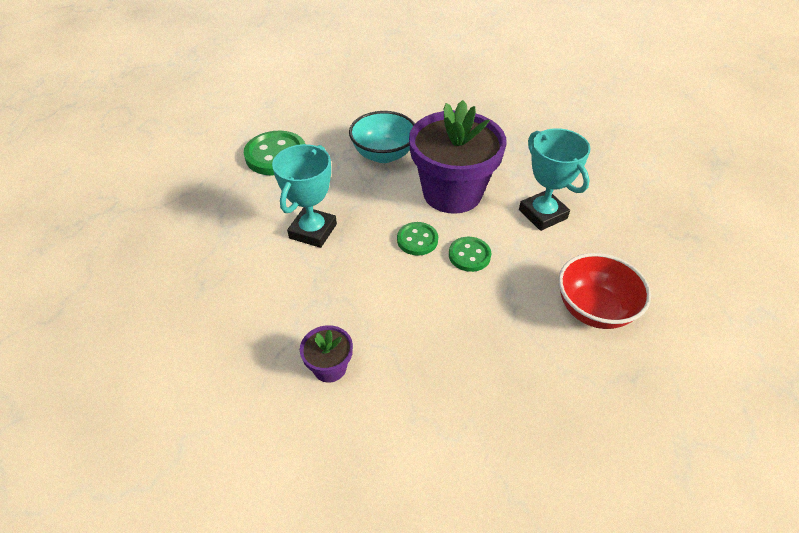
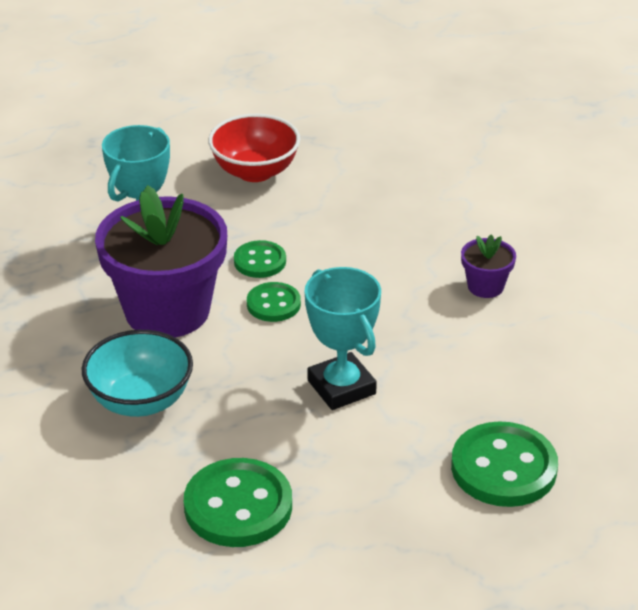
camera: 125 degrees left, 10 degrees down
turquoise trophy [272,144,337,248] -> turquoise trophy turned 75 degrees clockwise [305,267,381,410]
none -> green button [451,421,558,507]

